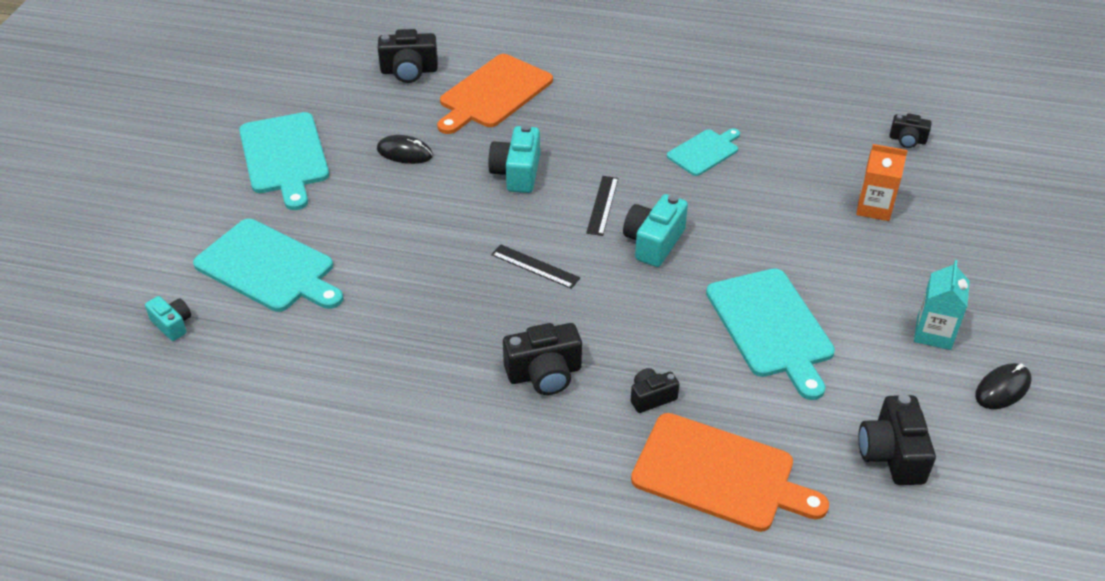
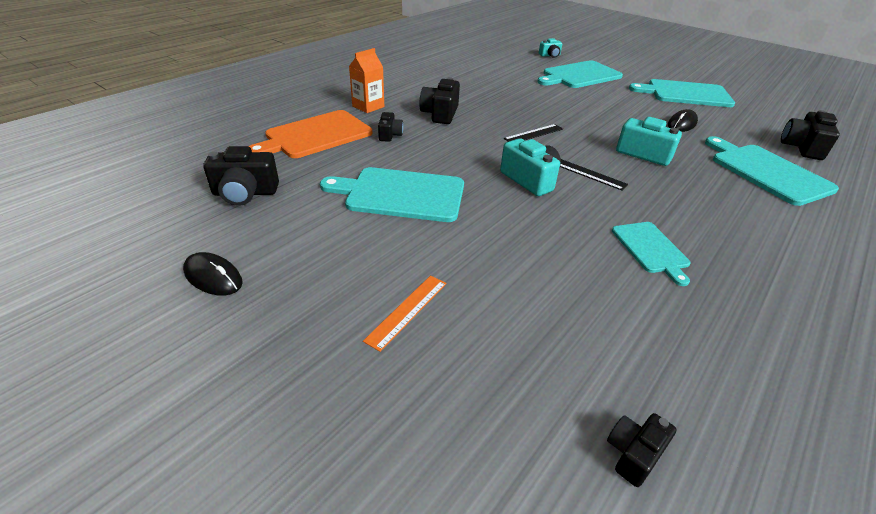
camera: 115 degrees right, 5 degrees down
orange cutting board [437,54,553,134] -> turquoise cutting board [705,136,839,206]
orange carton [856,144,908,221] -> orange carton moved to [349,48,384,113]
black camera [858,394,936,485] -> black camera turned 150 degrees clockwise [203,146,279,206]
turquoise carton [914,260,970,350] -> none
black mouse [975,363,1031,409] -> black mouse turned 45 degrees counterclockwise [183,252,243,296]
none -> orange ruler [363,275,446,352]

